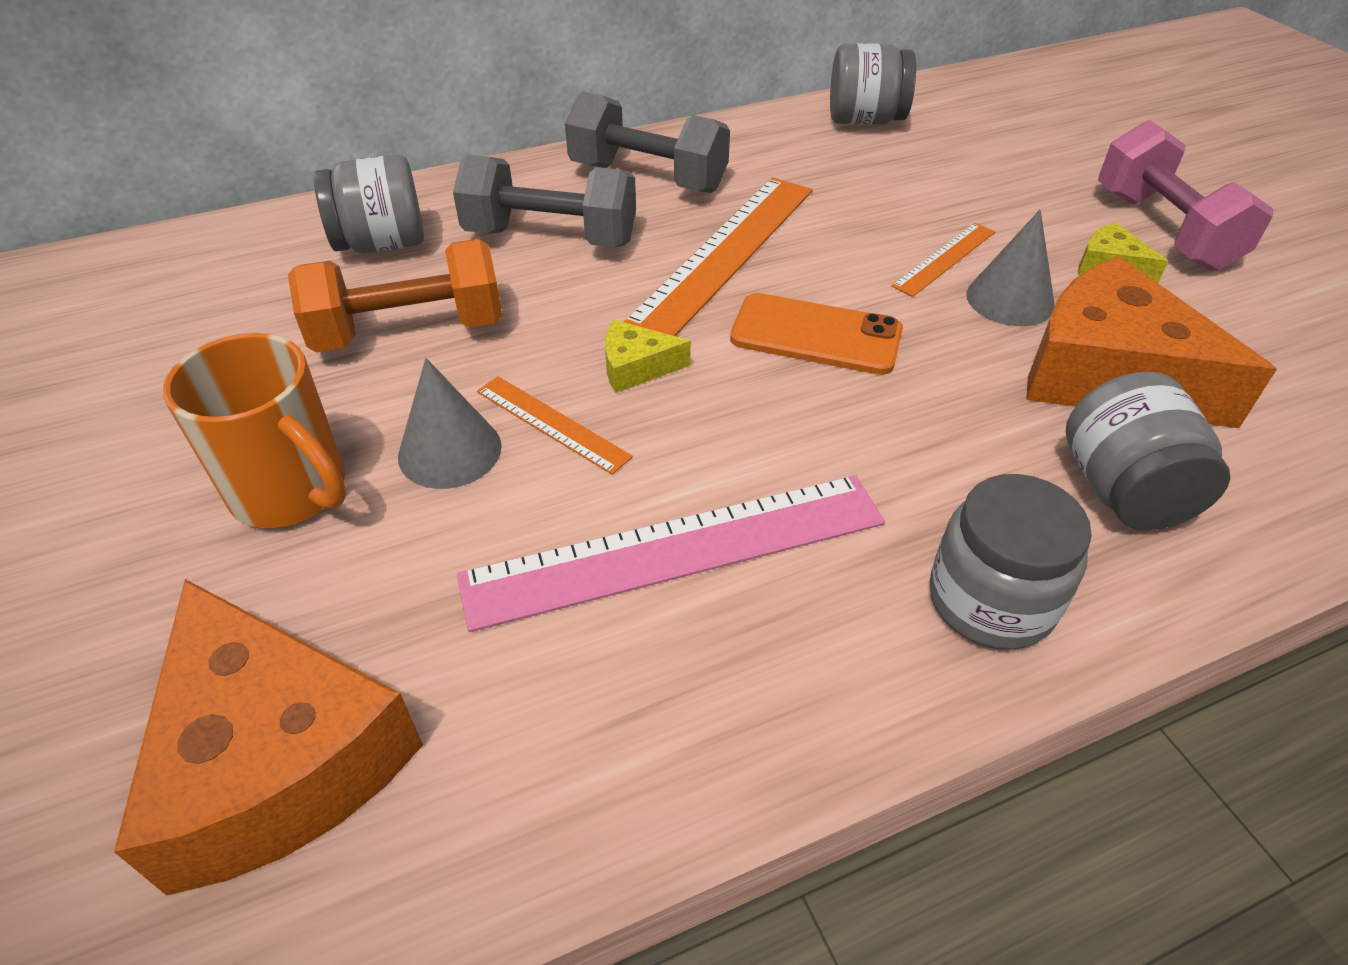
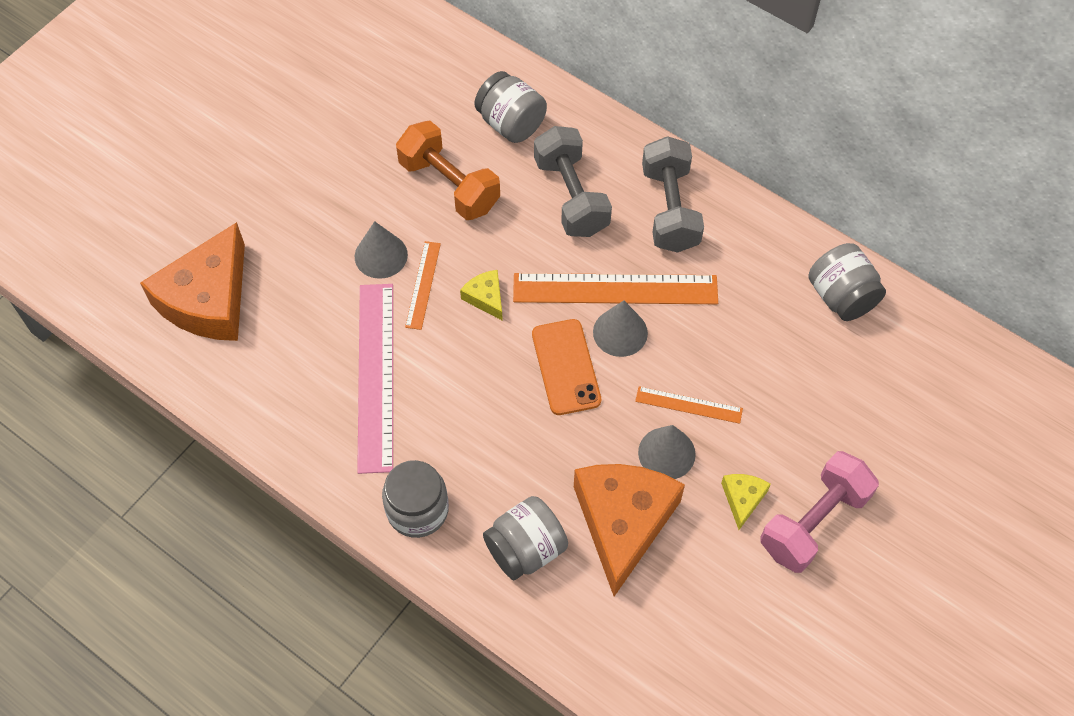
camera: 60 degrees right, 15 degrees up
orange mug [163,333,347,528] -> none
pink ruler [457,475,885,632] -> pink ruler turned 45 degrees clockwise [357,284,393,474]
none -> grey cone [593,300,648,357]

